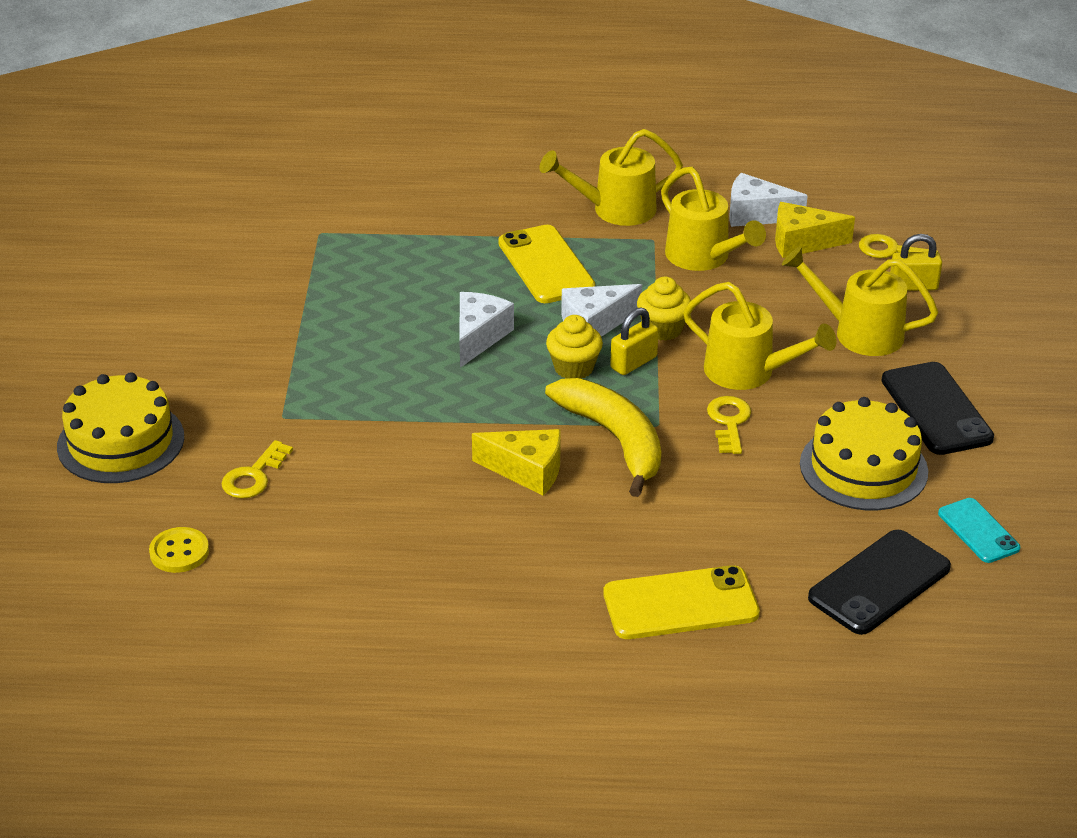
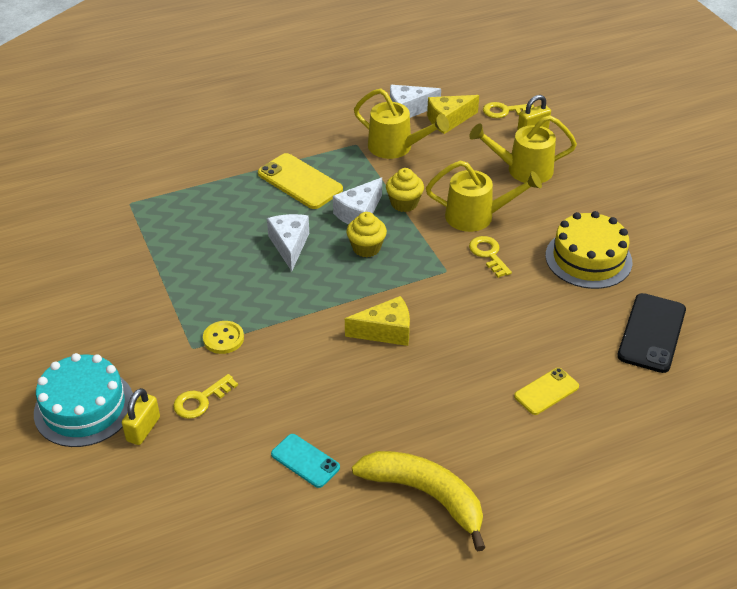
camera: 25 degrees left, 5 degrees up
yellow cake [57,372,184,483] -> turquoise cake [34,353,133,447]
yellow button [149,527,209,573] -> yellow button moved to [203,321,244,354]
yellow key [221,440,293,498] -> yellow key turned 45 degrees clockwise [173,374,238,419]
yellow watering can [539,129,683,226] -> none
yellow banana [545,378,661,497] -> yellow banana moved to [352,451,485,552]
yellow phone [603,565,760,639] -> yellow phone [514,368,579,415], size x0.61
yellow padlock [610,307,659,375] -> yellow padlock moved to [122,388,160,445]
black phone [881,362,994,455] -> none
turquoise phone [938,498,1020,563] -> turquoise phone moved to [271,434,340,488]

